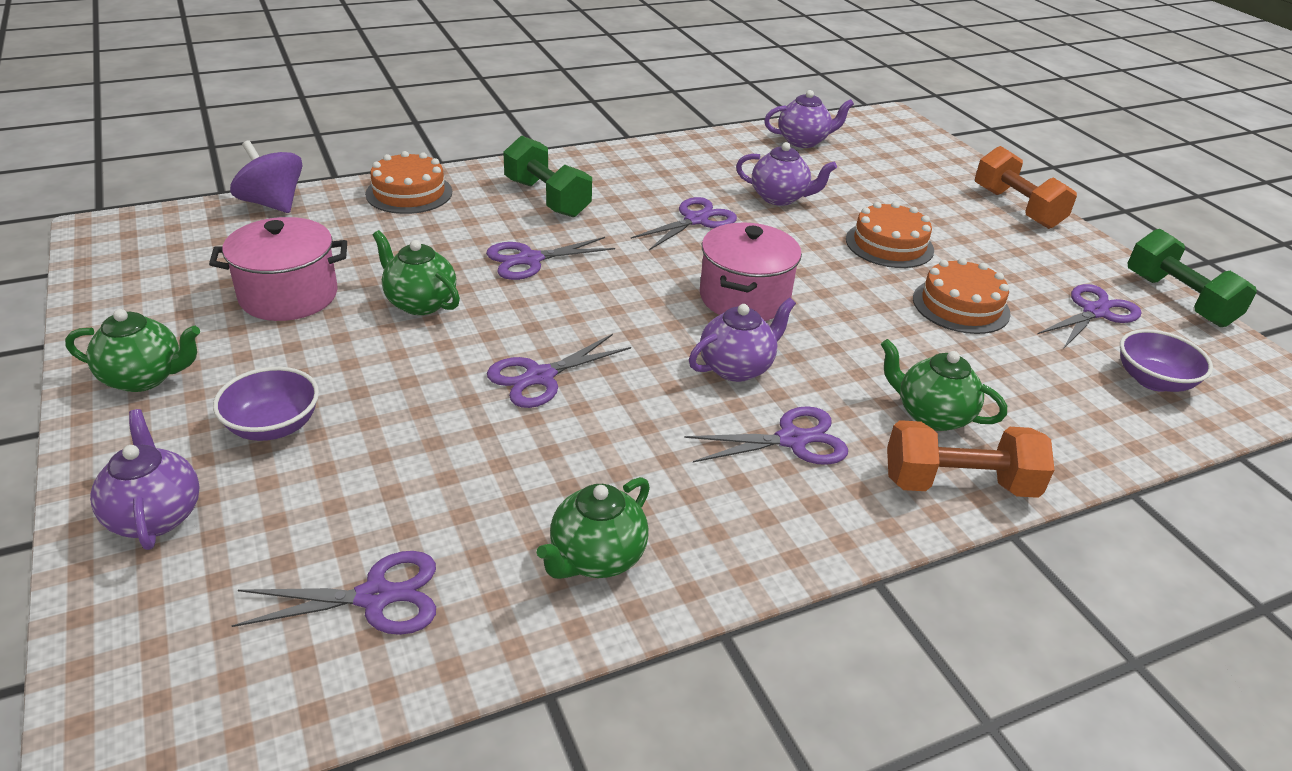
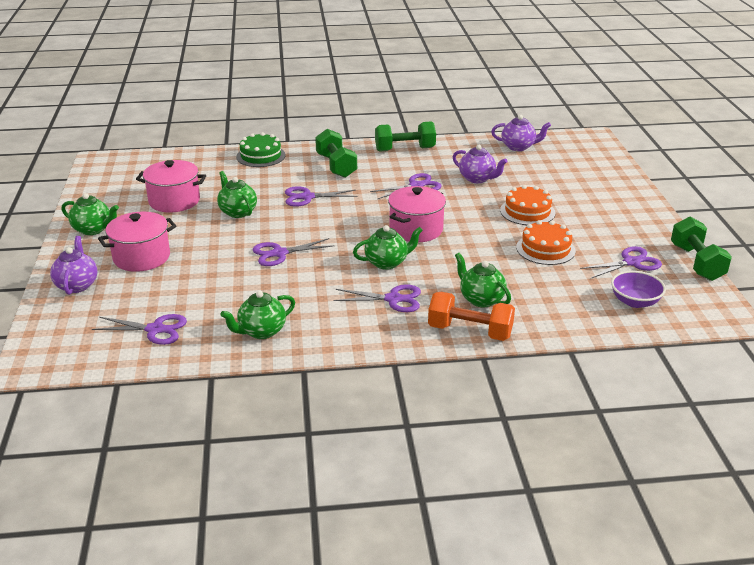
camera: 20 degrees right, 5 degrees down
purple bowl [213,367,319,441] -> pink pot [98,212,176,272]
purple spinning top [230,140,303,213] -> none
orange cake [365,151,452,214] -> green cake [236,132,286,167]
purple teapot [689,298,796,382] -> green teapot [353,225,423,270]
orange dumbbell [975,146,1077,229] -> none
none -> green dumbbell [375,121,436,152]

